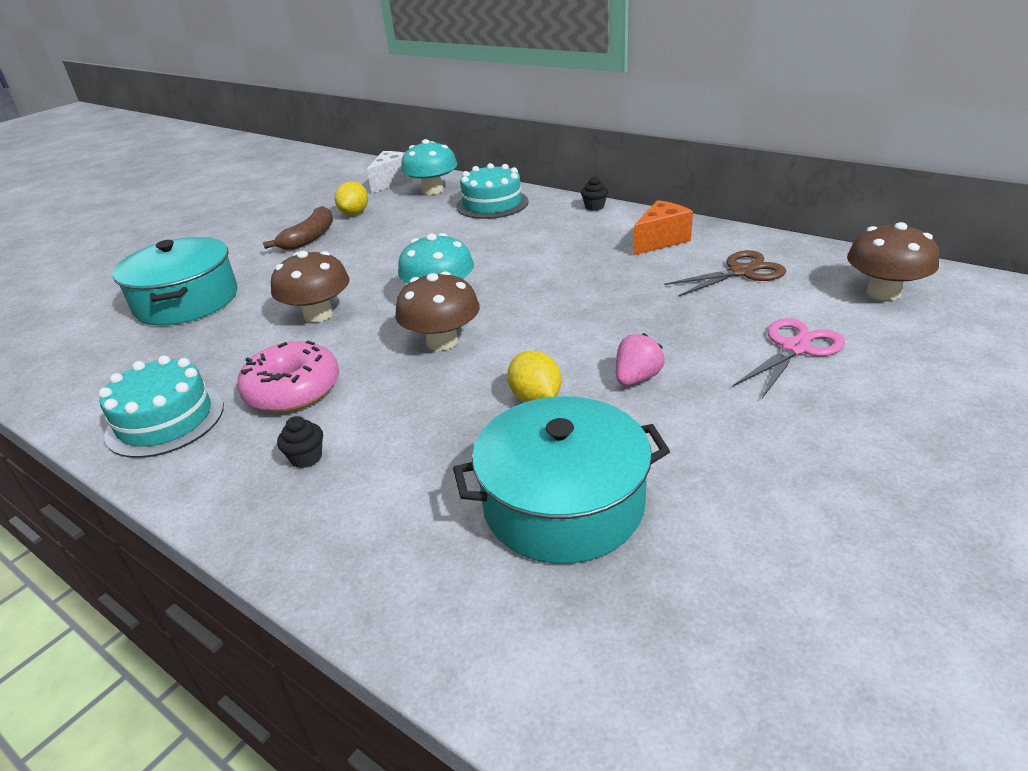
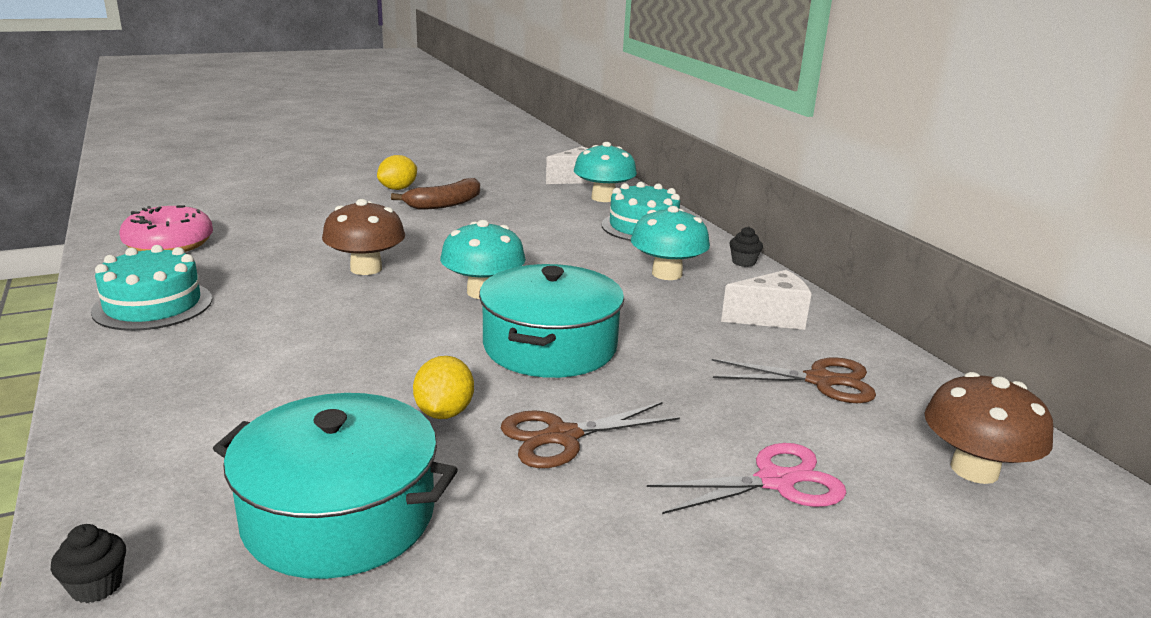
camera: 25 degrees right, 10 degrees down
turquoise pot [112,237,237,326] -> turquoise pot moved to [479,264,624,378]
pink donut [237,341,339,413] -> pink donut moved to [119,205,213,252]
black cupcake [277,416,323,468] -> black cupcake moved to [51,524,126,603]
yellow lemon [335,181,368,215] -> yellow lemon moved to [377,155,417,190]
brown mushroom [395,271,480,351] -> none
pink strawberry [616,333,664,386] -> brown scissors [501,402,680,468]
orange cheese [633,200,693,256] -> white cheese [721,270,812,330]
none -> turquoise mushroom [631,206,710,280]

